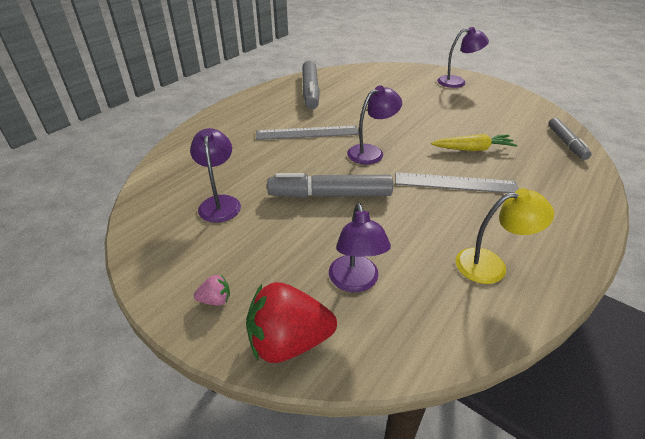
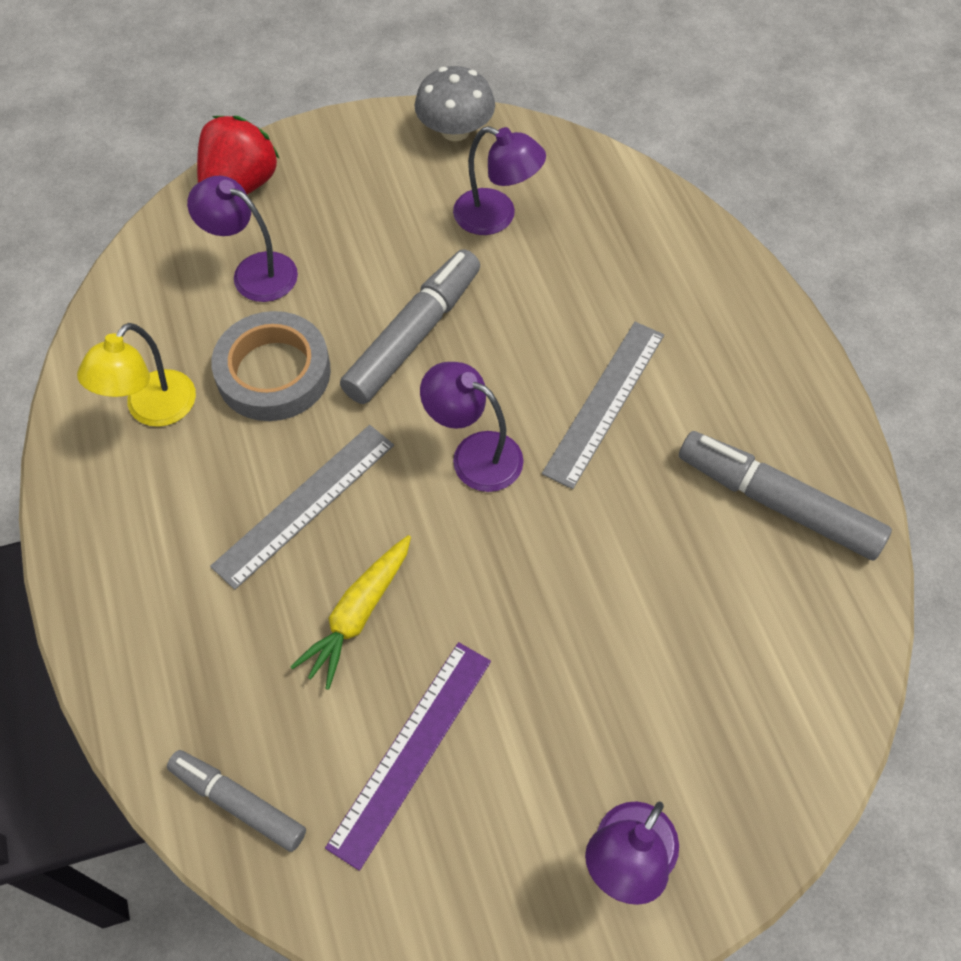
camera: 125 degrees right, 20 degrees up
pink strawberry [194,275,230,306] -> none
purple lamp [347,85,402,164] -> purple lamp turned 120 degrees clockwise [420,362,523,492]
none -> grey tape [211,311,331,421]
none -> purple ruler [325,642,491,871]
none -> grey mushroom [414,66,495,141]

